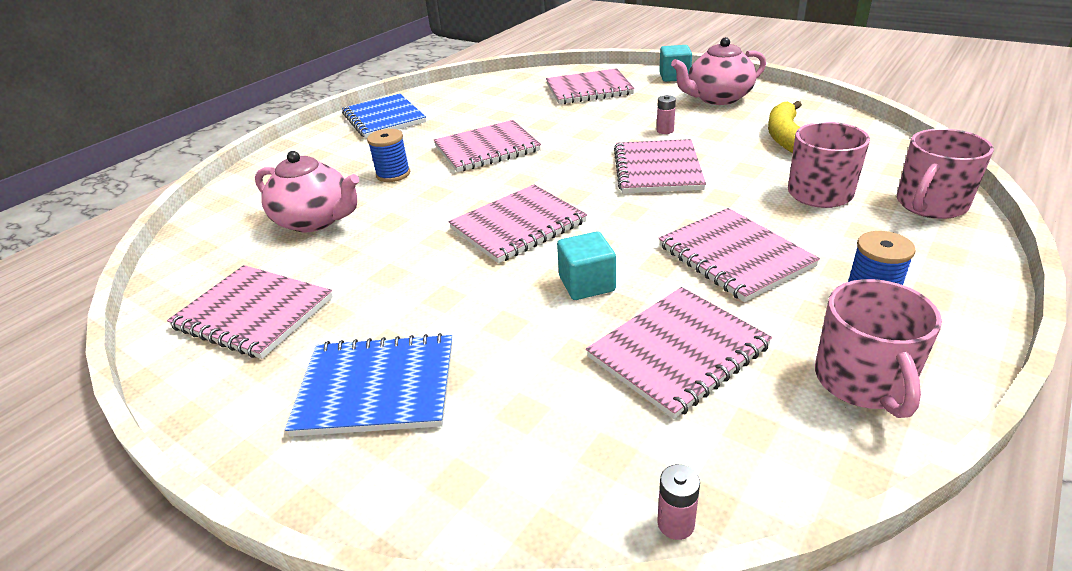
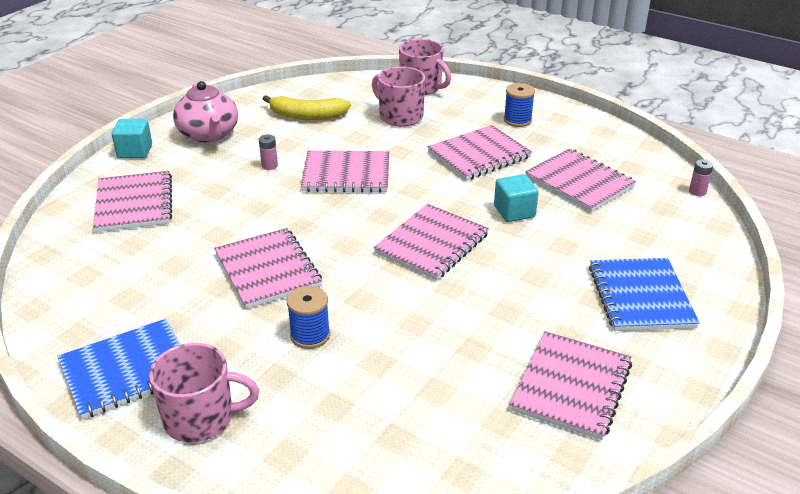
camera: 95 degrees left, 0 degrees up
pink teapot [255,151,359,232] -> none
pink notebook [448,185,587,263] -> pink notebook turned 75 degrees clockwise [373,204,489,280]
pink mug [815,279,942,418] -> pink mug moved to [149,343,259,443]

